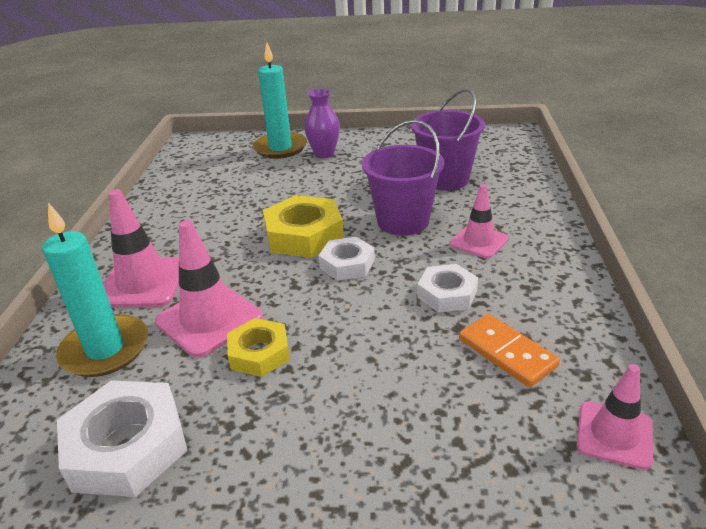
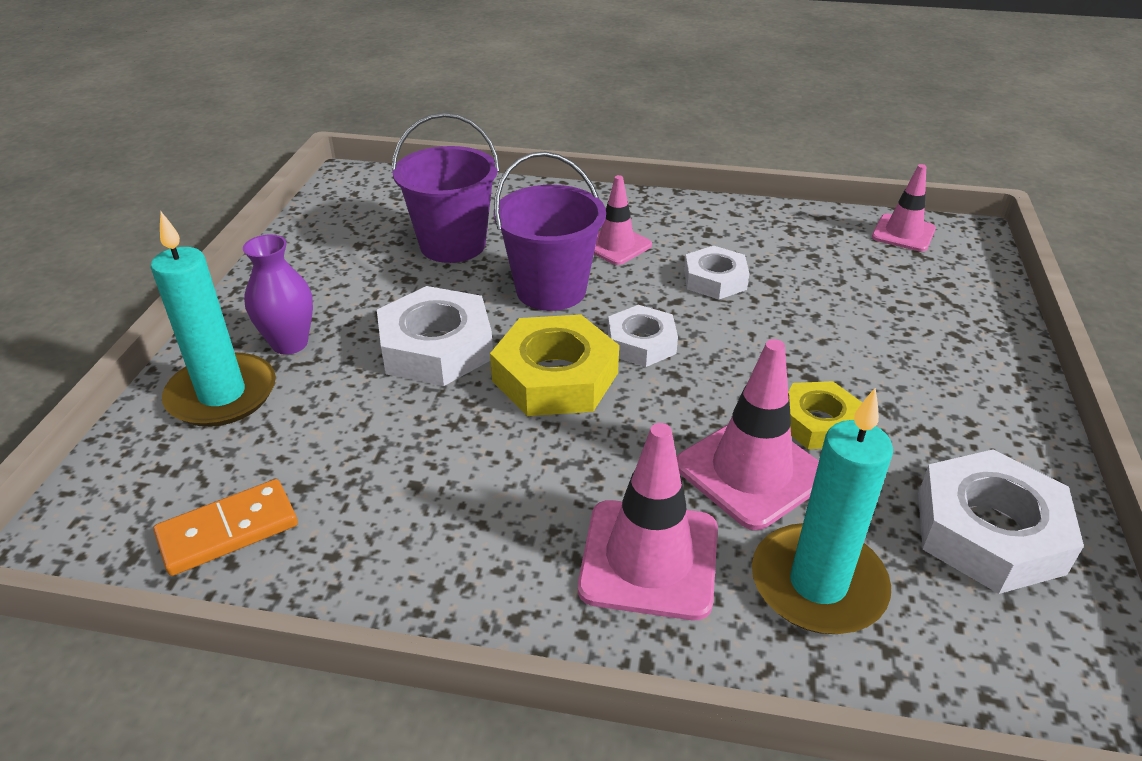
camera: 85 degrees left, 5 degrees up
orange domino [459,314,560,387] -> orange domino moved to [153,479,298,576]
none -> white nut [377,286,493,386]

